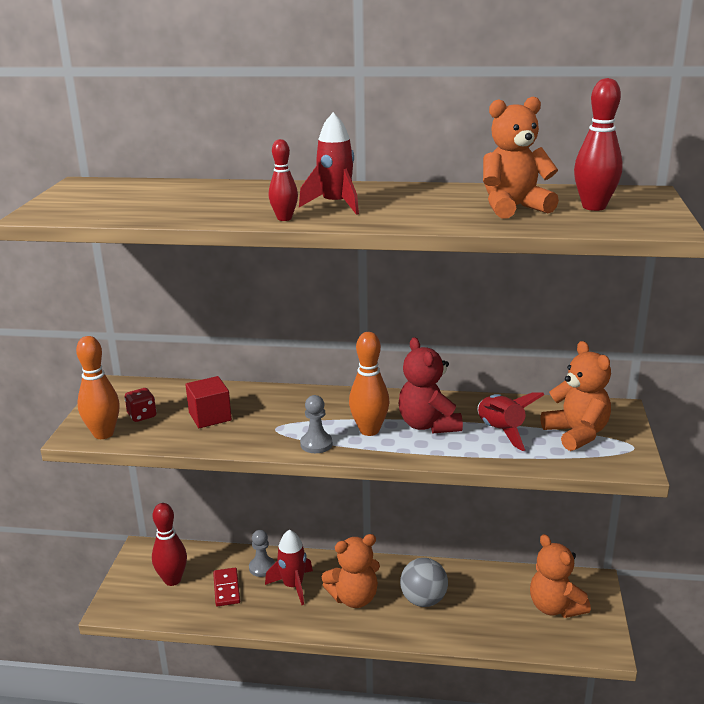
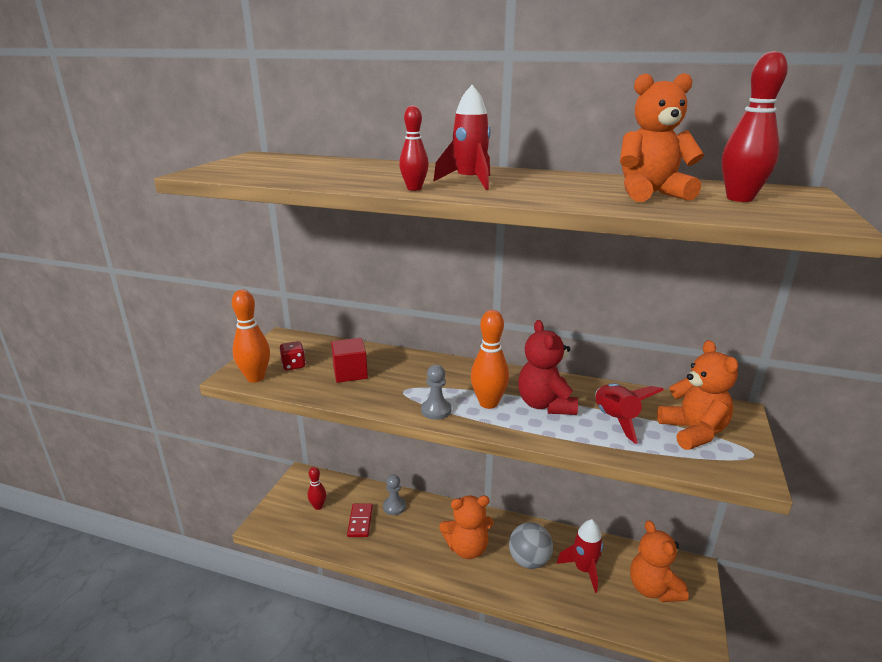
camera: 10 degrees right, 0 degrees up
red bowling pin [152,503,187,586] -> red bowling pin [308,467,326,510], size x0.63
red rocket [265,529,313,605] -> red rocket moved to [556,519,603,593]

